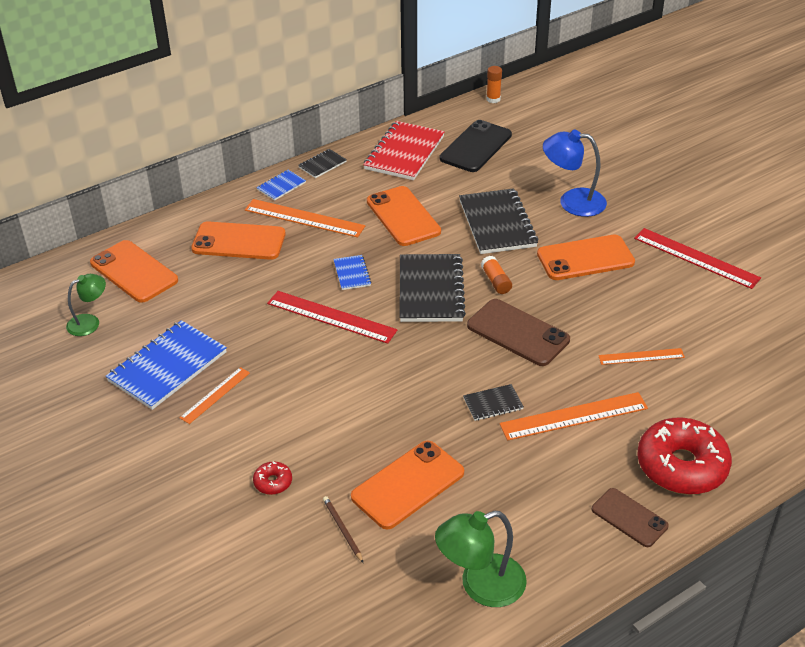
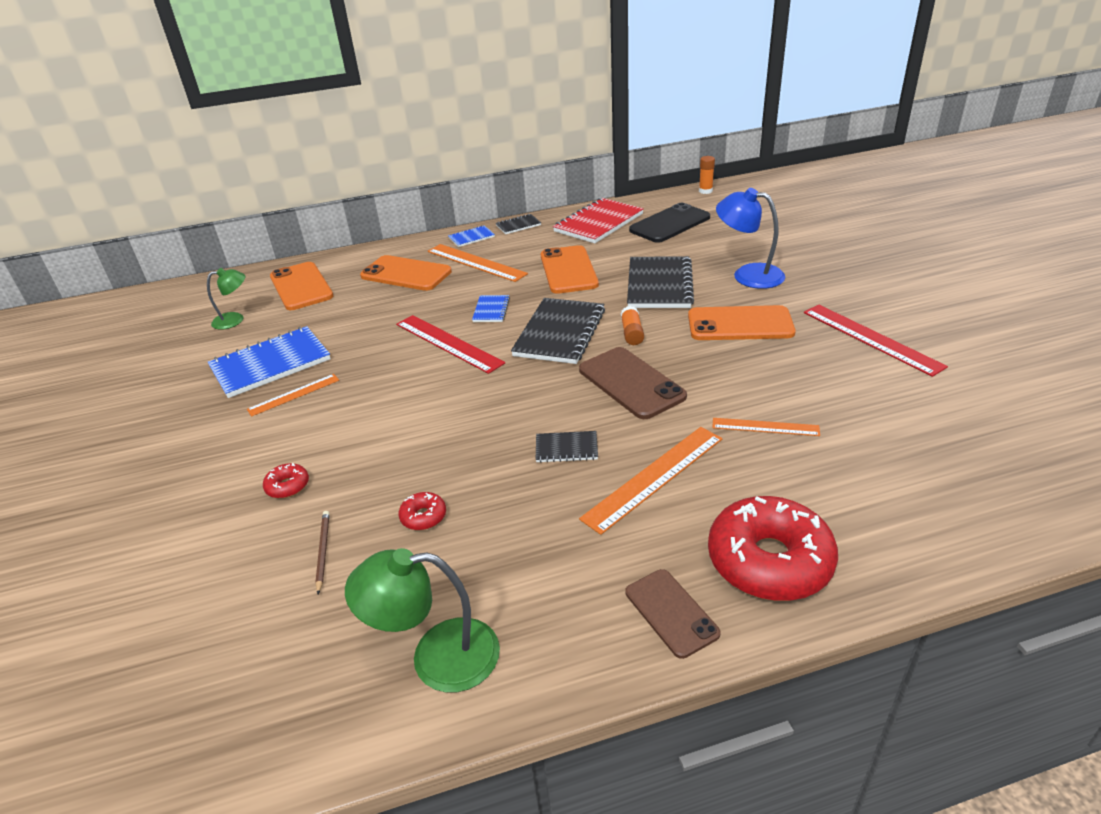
camera: 20 degrees right, 5 degrees down
orange phone [351,441,464,529] -> red donut [399,492,446,530]
orange ruler [500,392,648,441] -> orange ruler turned 45 degrees counterclockwise [579,427,722,535]

